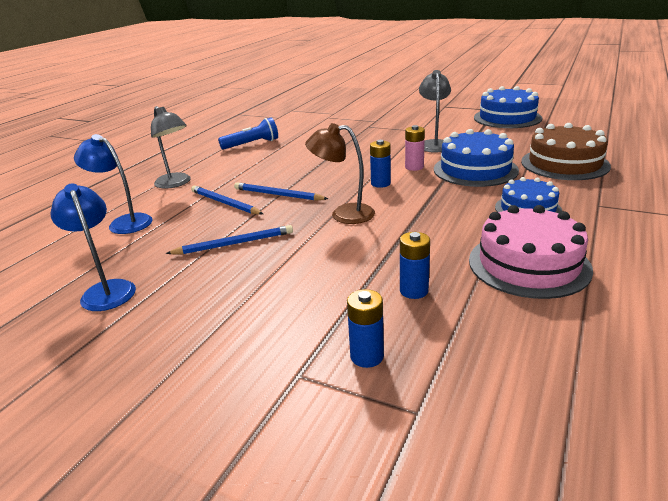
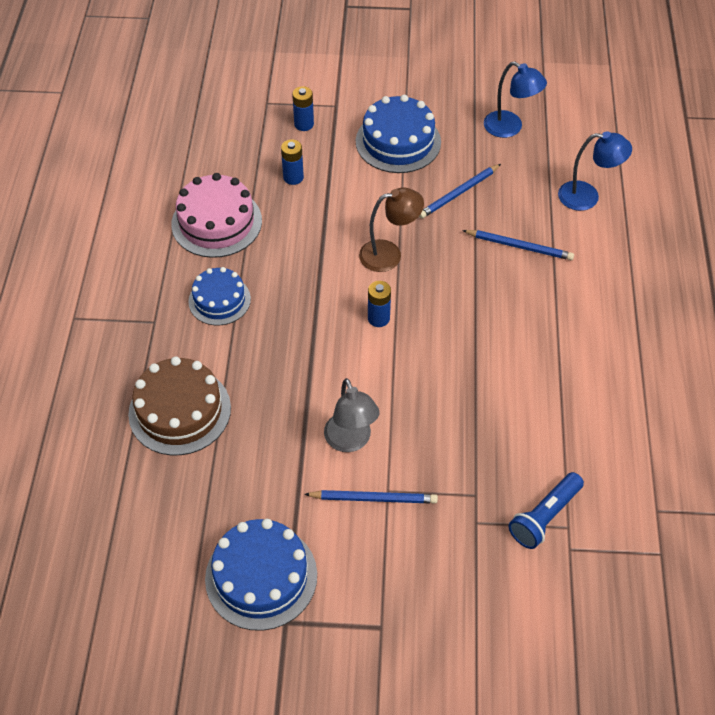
camera: 155 degrees right, 25 degrees up
grey lamp [151,106,191,189] -> none
blue flashlight [218,117,278,150] -> blue flashlight moved to [508,472,584,549]
blue pencil [234,182,328,201] -> blue pencil moved to [304,490,438,503]
pink battery [405,125,425,171] -> none
blue cake [434,129,519,187] -> blue cake moved to [356,95,441,173]

